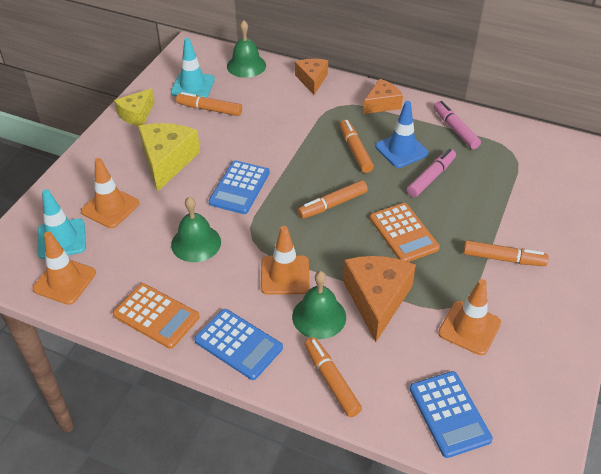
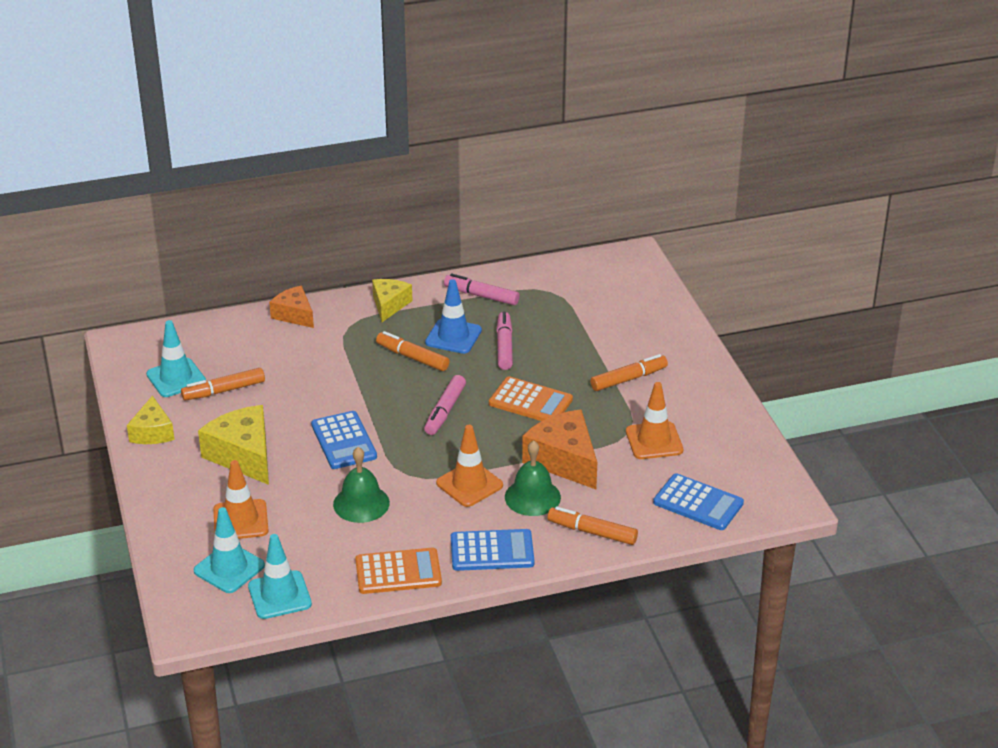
camera: 40 degrees left, 10 degrees down
orange traffic cone [32,232,96,305] -> turquoise traffic cone [248,534,312,619]
green bell [227,20,266,78] -> none
orange marker [297,180,368,219] -> pink marker [424,375,466,435]
orange cheese [363,79,403,114] -> yellow cheese [372,279,412,322]

